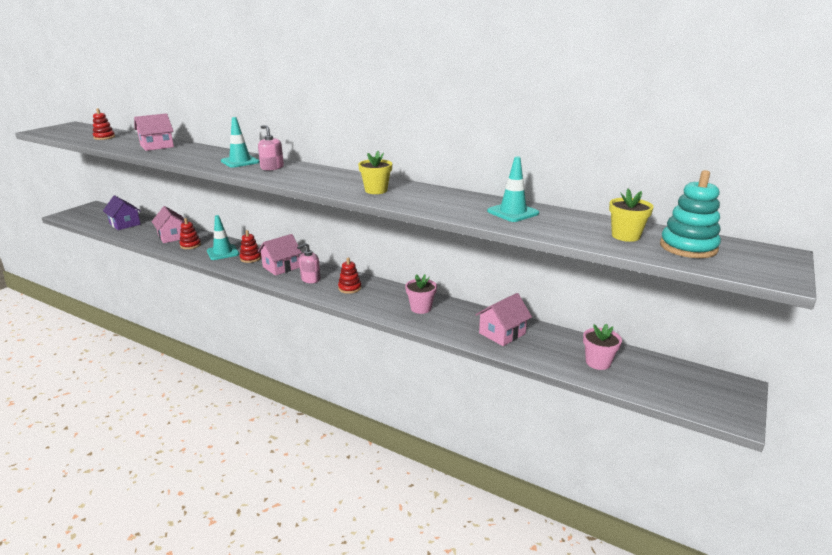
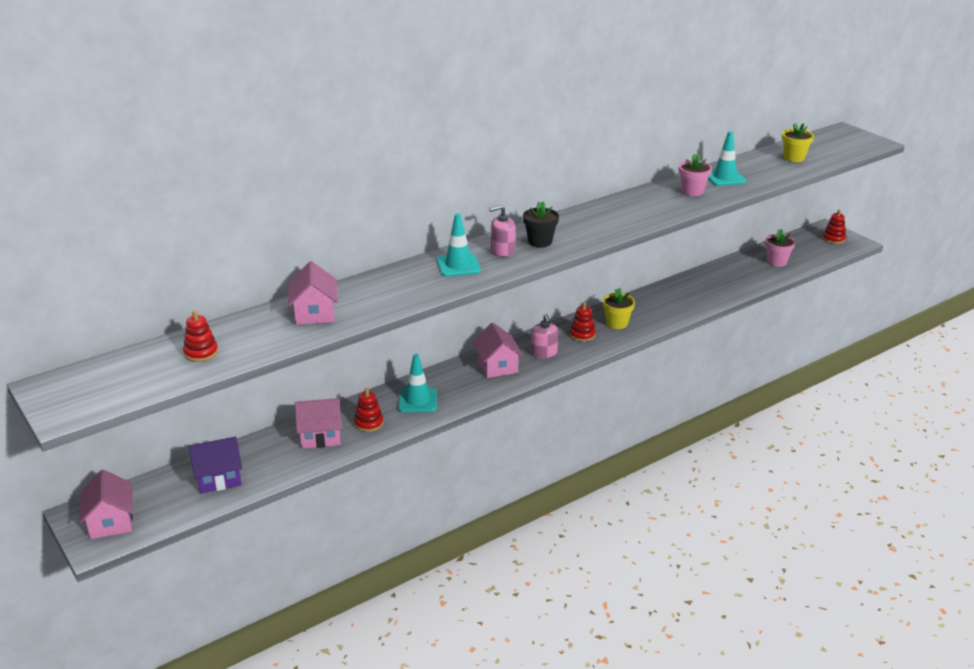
camera: 65 degrees left, 5 degrees up
red stacking toy [240,230,261,263] -> red stacking toy moved to [823,209,846,244]
yellow flower pot [358,151,392,194] -> yellow flower pot moved to [603,288,635,329]
pink flower pot [405,274,437,314] -> pink flower pot moved to [679,154,712,196]
pink house [475,293,532,346] -> pink house moved to [79,469,133,539]
turquoise stacking toy [660,170,721,258] -> none
none -> black flower pot [523,201,559,247]

